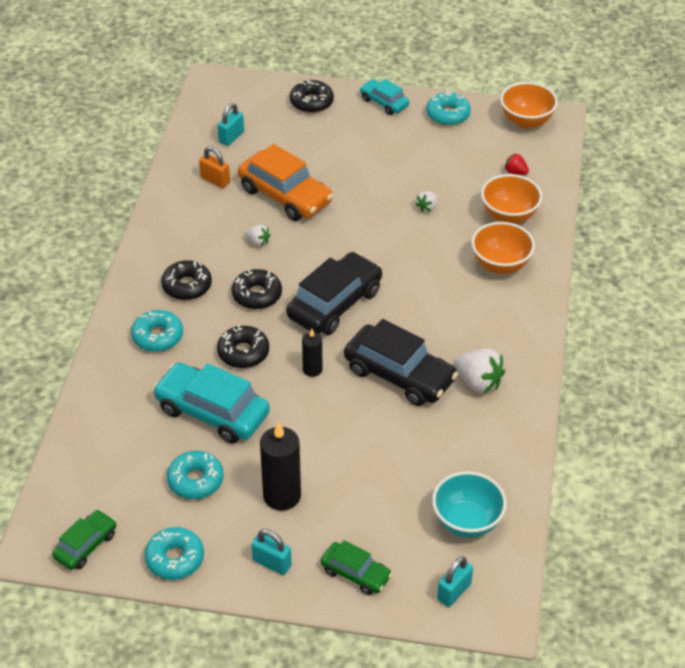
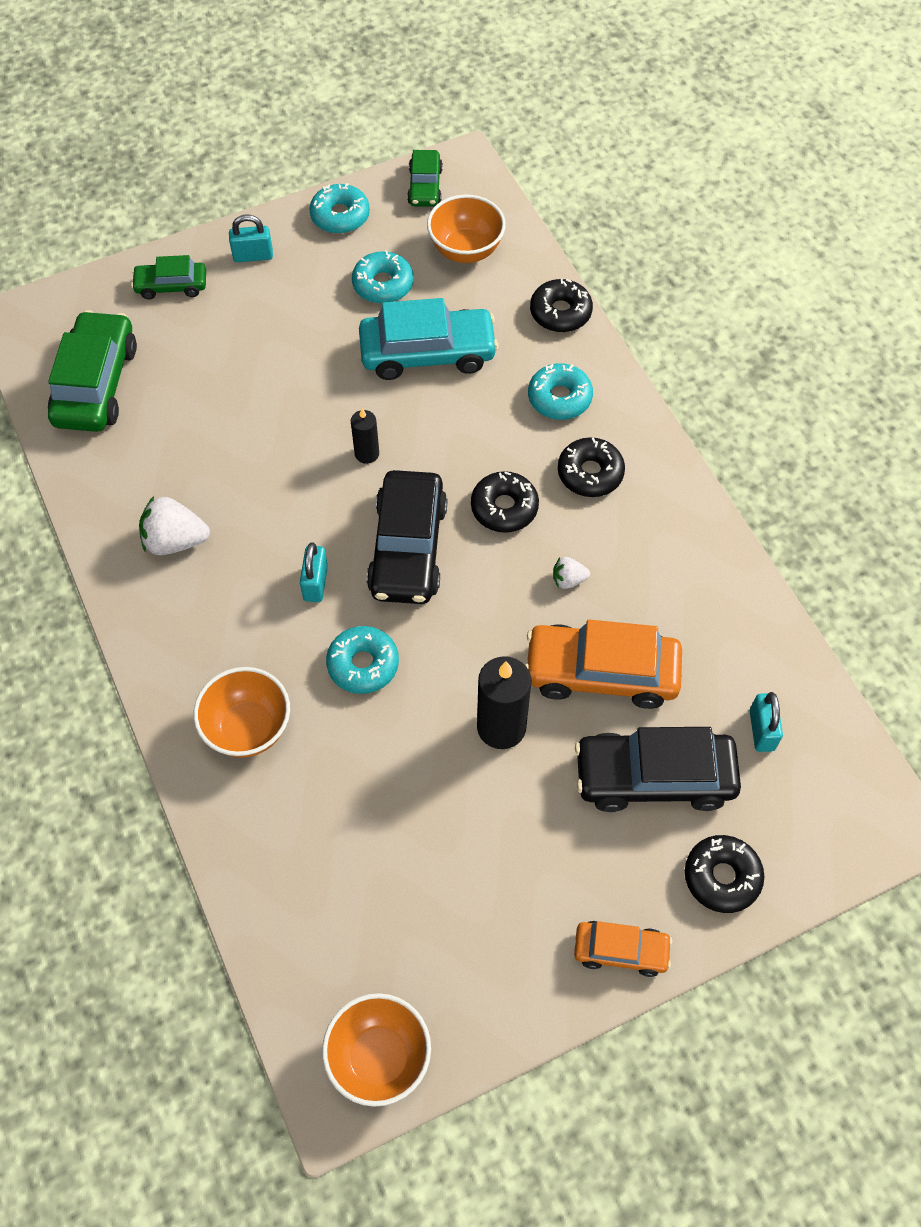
camera: 145 degrees right, 15 degrees up
orange padlock [199,146,230,188] -> none
black donut [217,325,269,368] -> black donut moved to [530,279,593,332]
black candle [260,422,301,511] -> black candle moved to [477,656,531,749]
black car [344,319,458,406] -> black car moved to [575,727,741,812]
turquoise car [360,79,409,115] -> orange car [574,921,672,977]
white strawberry [415,191,437,212] -> none
turquoise donut [426,91,471,126] -> turquoise donut moved to [326,626,399,694]
turquoise bowl [432,471,507,538] -> green car [48,310,137,432]
turquoise padlock [437,556,473,607] -> turquoise padlock moved to [300,543,328,602]
orange bowl [481,174,542,224] -> orange bowl moved to [427,195,506,263]
red strawberry [504,153,529,175] -> none

